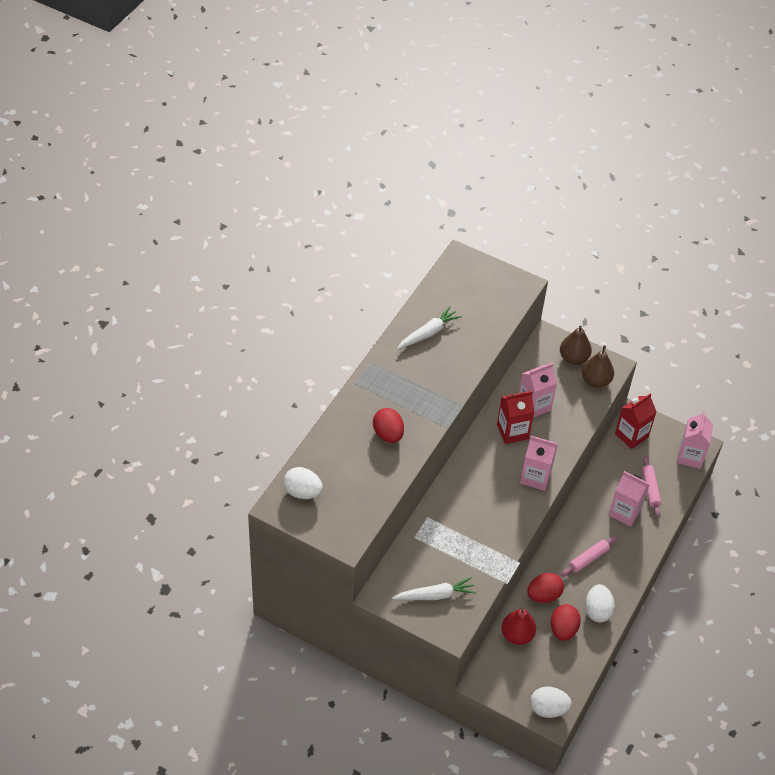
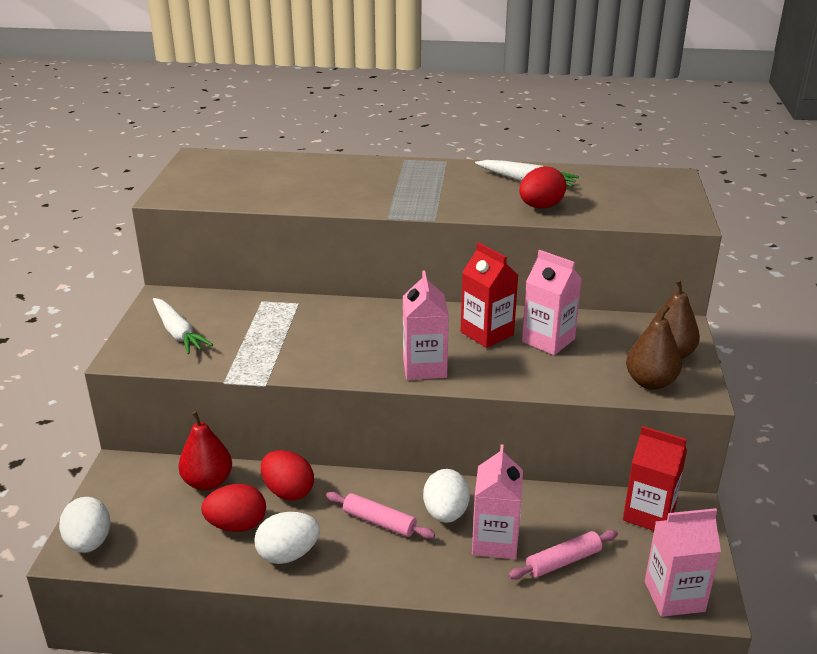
camera: 70 degrees right, 20 degrees down
white egg [283,467,323,499] -> white egg moved to [423,469,470,523]
red egg [373,408,404,443] -> red egg moved to [519,166,566,208]

